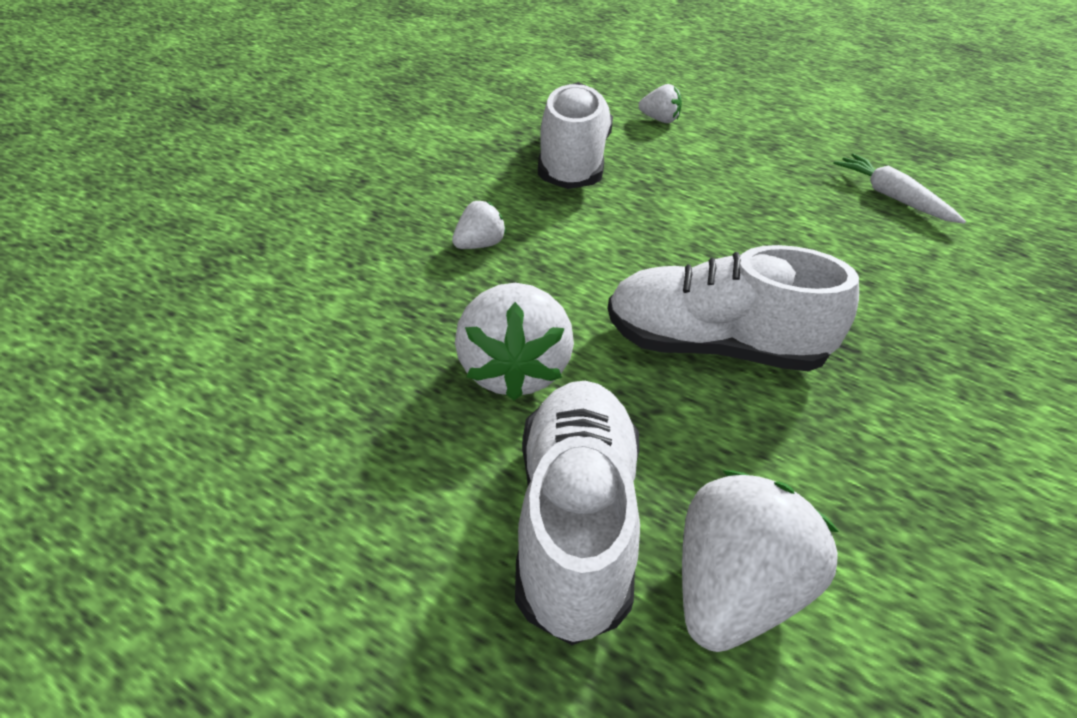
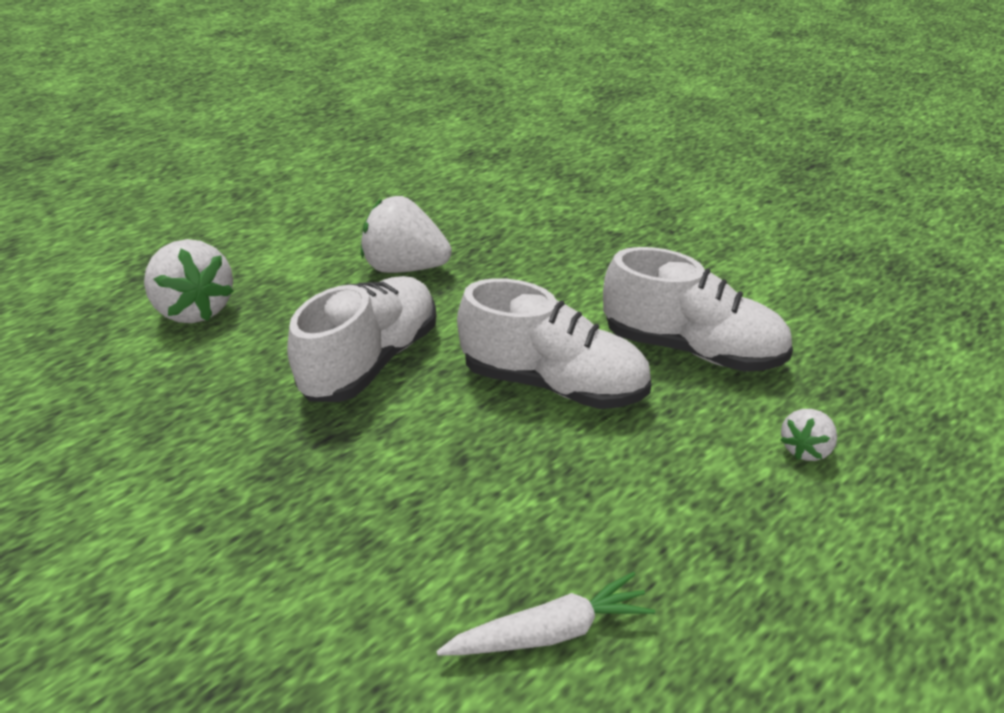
camera: 110 degrees right, 5 degrees down
white strawberry [452,201,506,249] -> none
white shoe [515,381,640,645] -> white shoe moved to [457,278,651,409]

